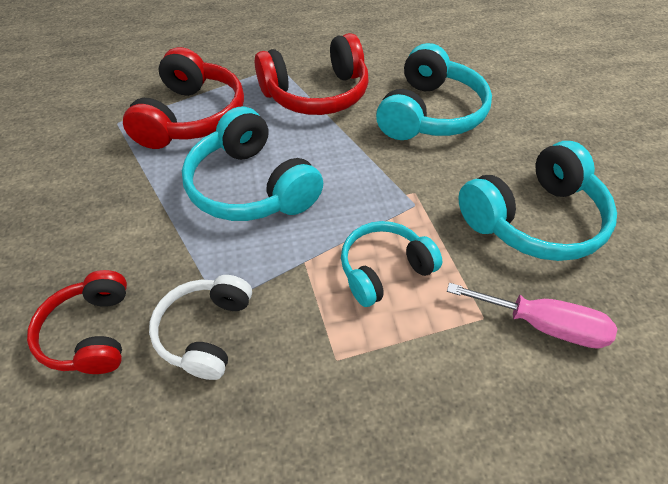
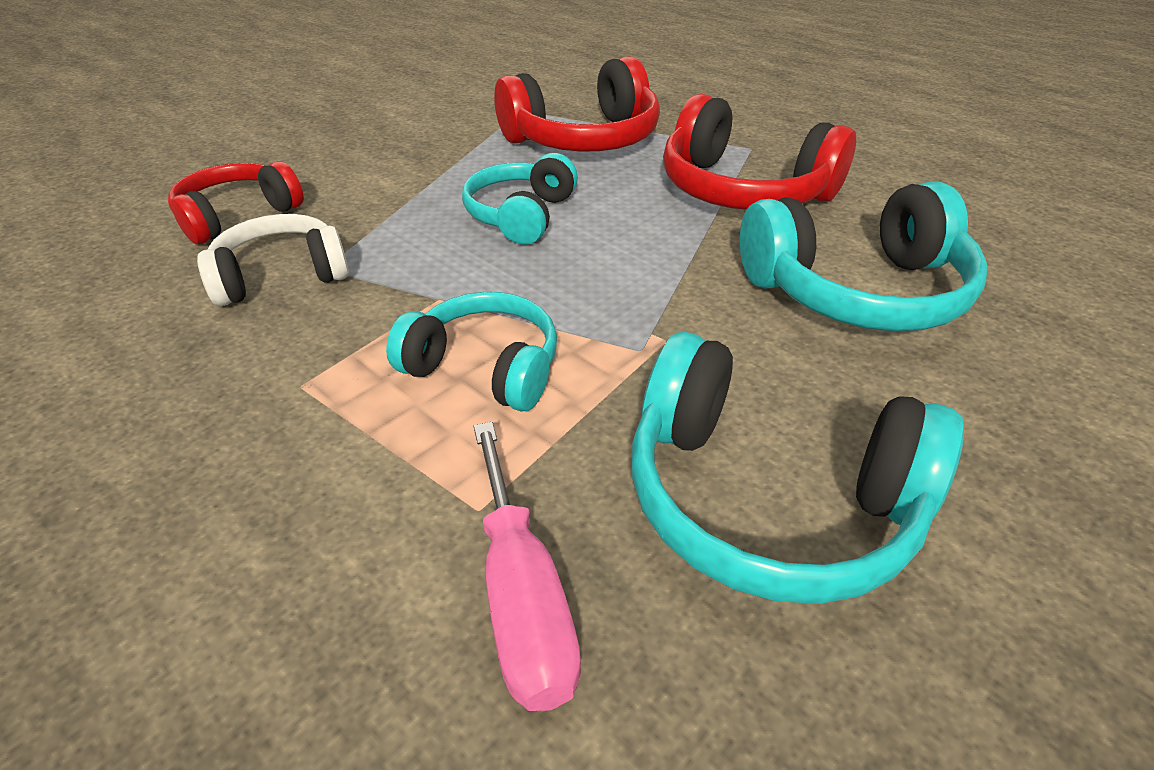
camera: 55 degrees right, 10 degrees down
turquoise headphones [182,107,323,221] -> turquoise headphones [462,153,578,245], size x0.63

